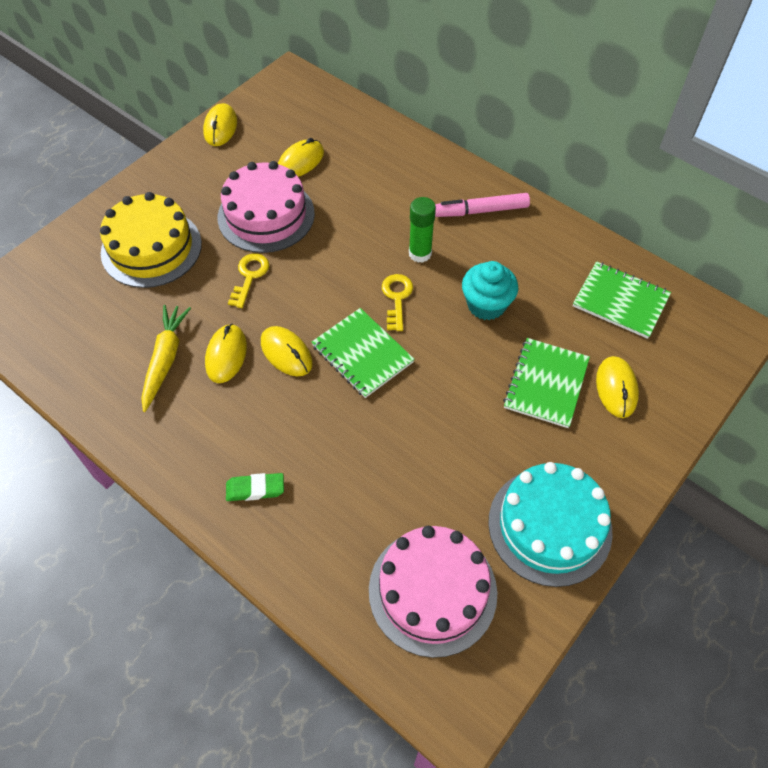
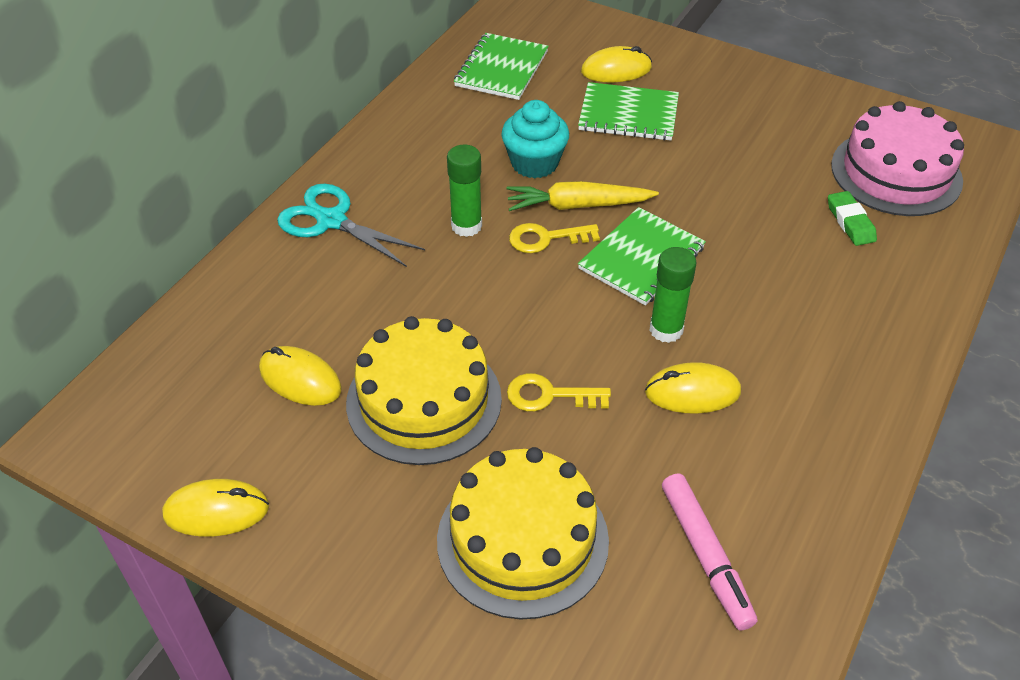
camera: 100 degrees left, 10 degrees down
yellow carrot [141,305,191,412] -> yellow carrot moved to [507,181,659,211]
pink cake [218,161,315,253] -> yellow cake [346,316,502,465]
green eraser [226,473,284,501] -> green eraser moved to [828,191,877,246]
yellow mouse [261,326,313,376] -> green glue stick [649,247,697,343]
pink marker [435,193,530,217] -> pink marker moved to [662,473,757,630]
turquoise cake [488,462,613,587] -> none
none -> turquoise scissors [277,184,425,267]

